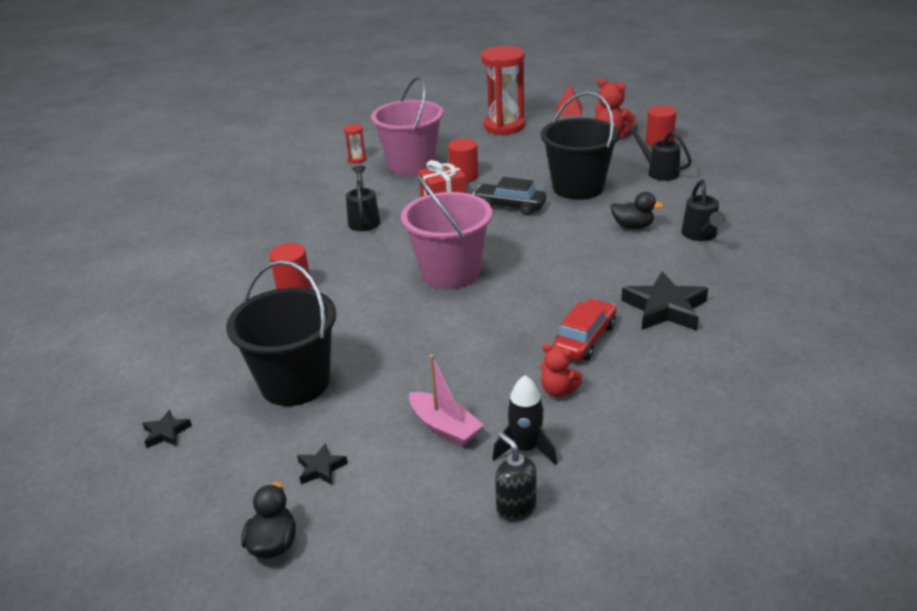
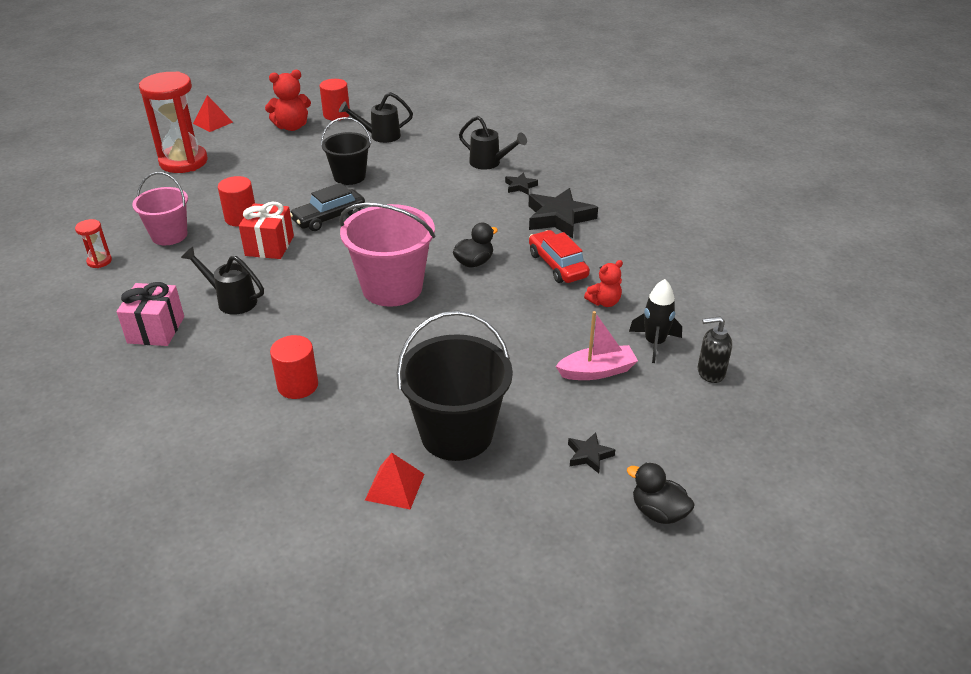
camera: 60 degrees left, 5 degrees up
black star [142,410,192,448] -> black star moved to [505,173,538,195]
pink bucket [371,76,444,176] -> pink bucket [132,172,188,245], size x0.63
black bucket [541,91,620,200] -> black bucket [321,117,371,185], size x0.63
black duck [611,192,664,229] -> black duck moved to [453,223,498,267]
none -> pink gift [117,282,184,346]
none -> red pyramid [365,453,424,509]

